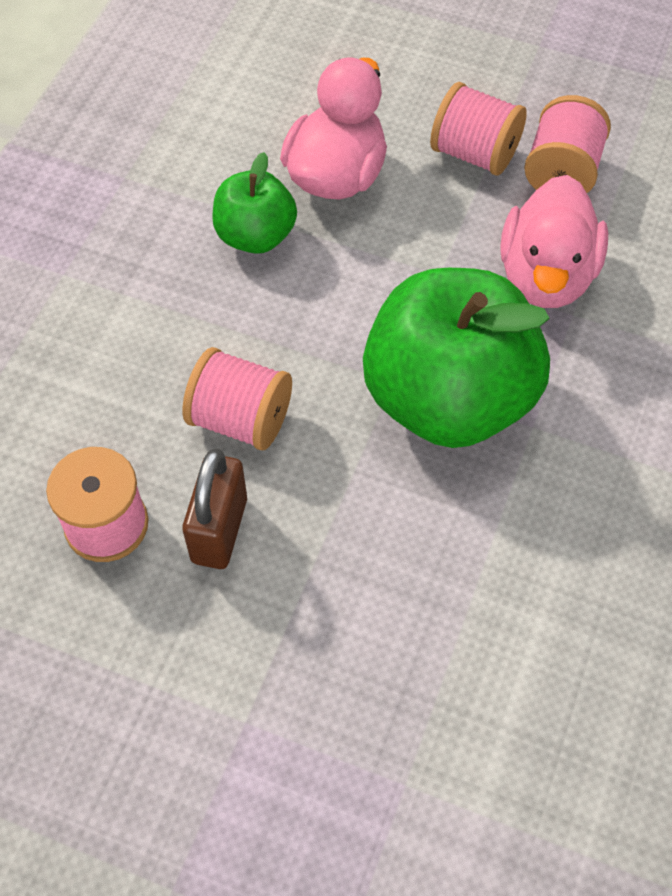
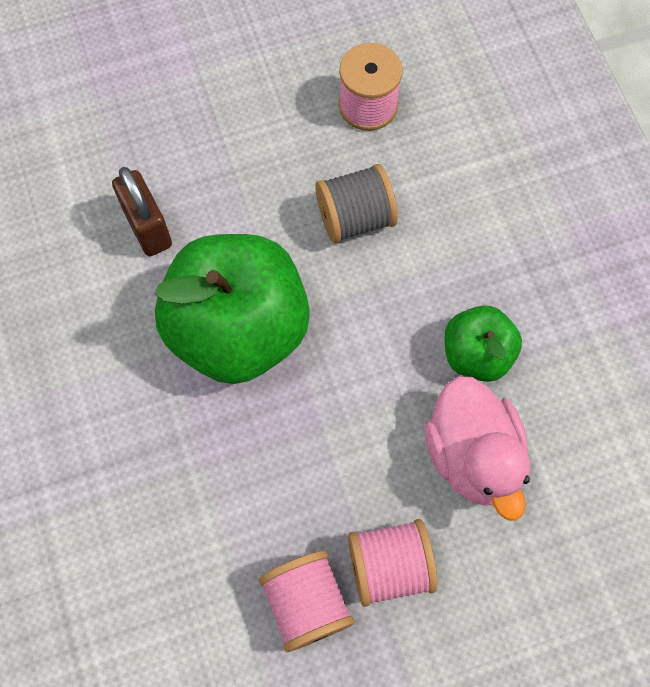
camera: 140 degrees right, 10 degrees up
brown padlock [182,448,247,569] -> brown padlock moved to [112,167,172,256]
pink spool [183,347,292,450] -> grey spool [315,164,398,243]
pink duck [500,175,608,308] -> none

